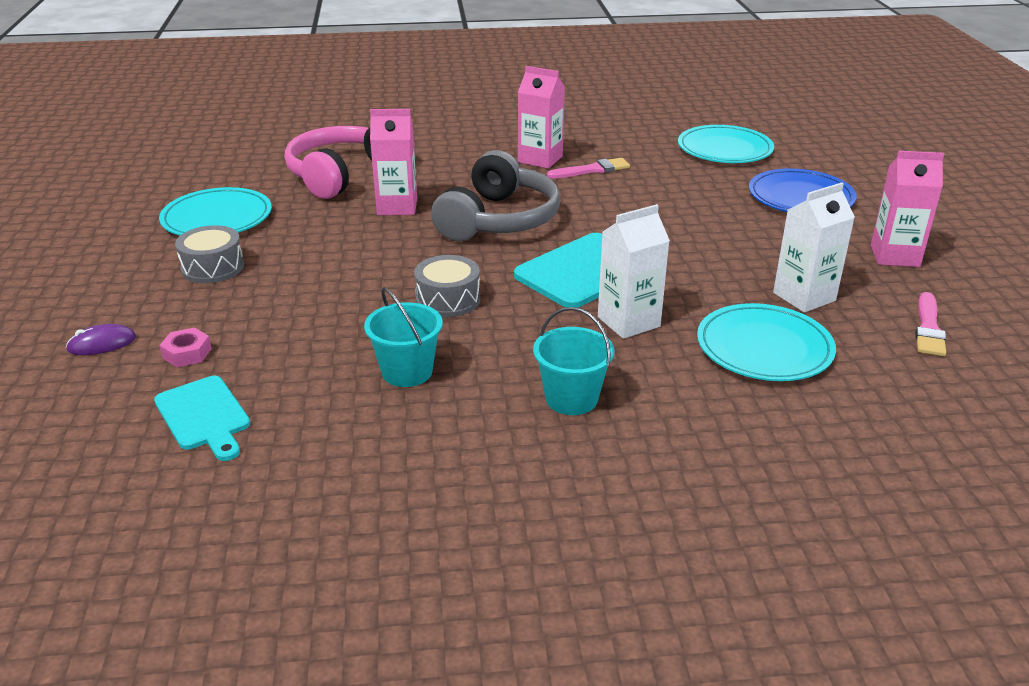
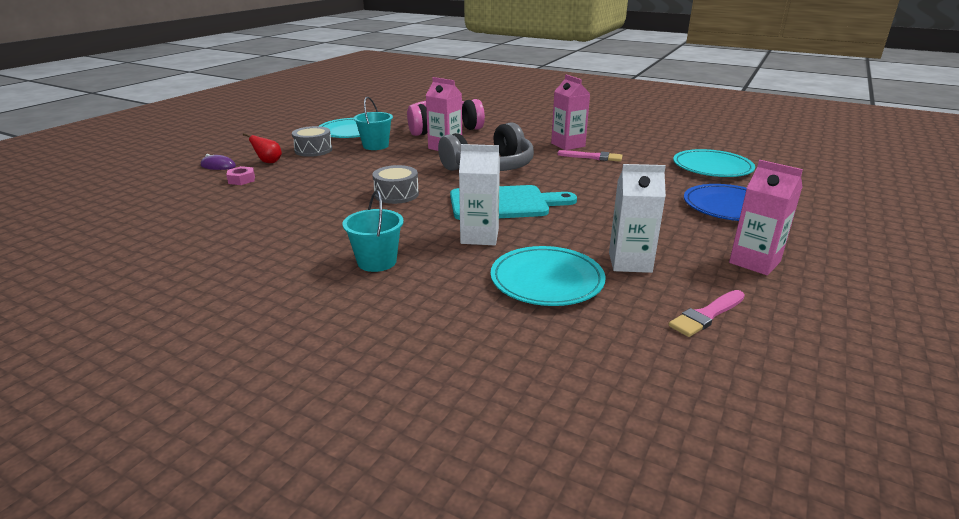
camera: 35 degrees right, 5 degrees down
turquoise cutting board [154,376,250,461] -> none
turquoise bucket [364,287,443,387] -> turquoise bucket moved to [354,97,393,150]
none -> red pear [243,133,282,163]

